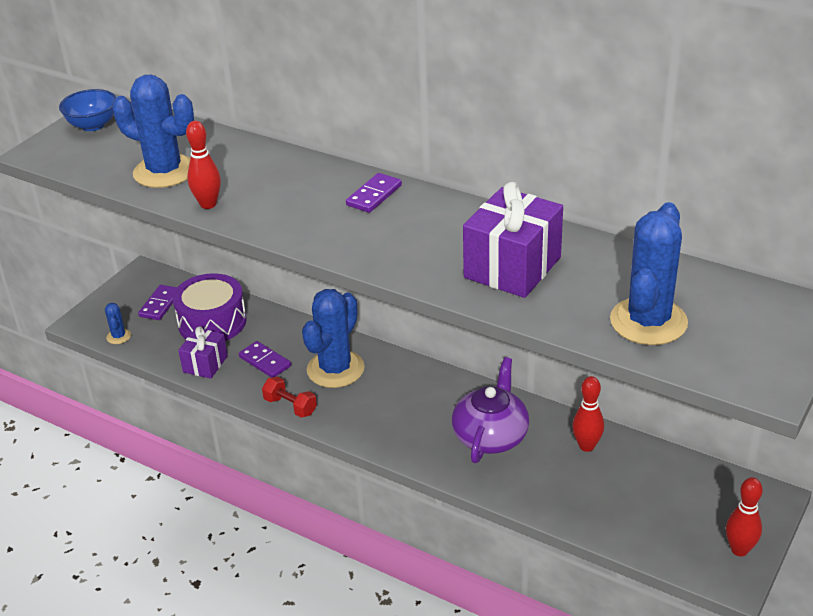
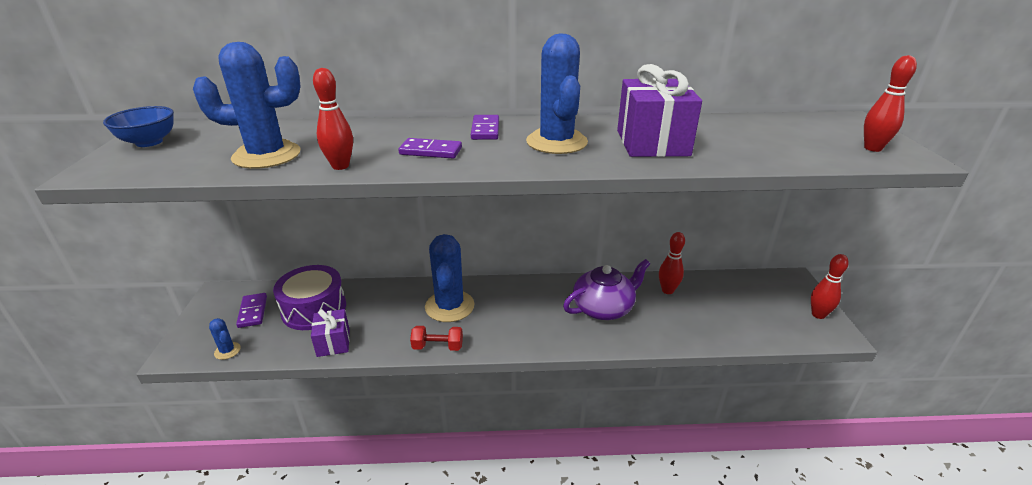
camera: 35 degrees left, 5 degrees down
purple domino [239,341,291,378] -> purple domino moved to [398,138,462,158]
purple teapot [452,357,529,463] -> purple teapot turned 75 degrees clockwise [563,259,650,320]
blue cactus [610,202,688,345] -> blue cactus moved to [526,34,588,154]
none -> red bowling pin [864,55,917,152]

